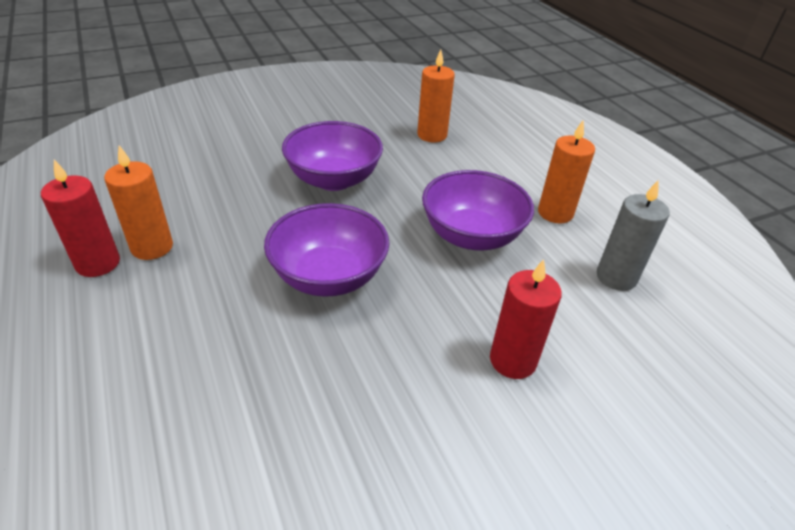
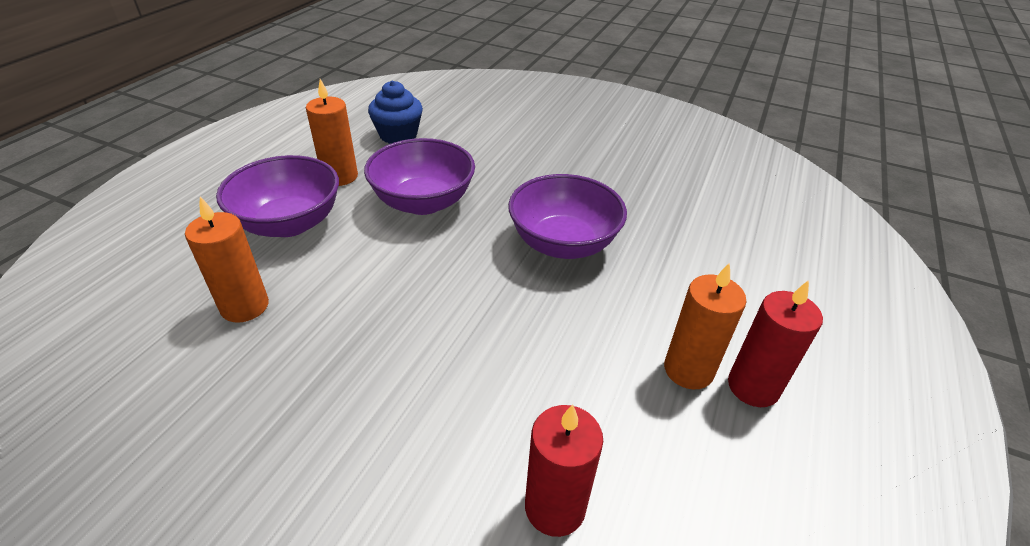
camera: 130 degrees left, 0 degrees up
purple bowl [282,121,383,191] -> purple bowl moved to [216,155,339,237]
red candle [490,259,562,379] -> red candle moved to [525,404,603,537]
grey candle [596,180,670,291] -> blue cupcake [368,81,423,144]

